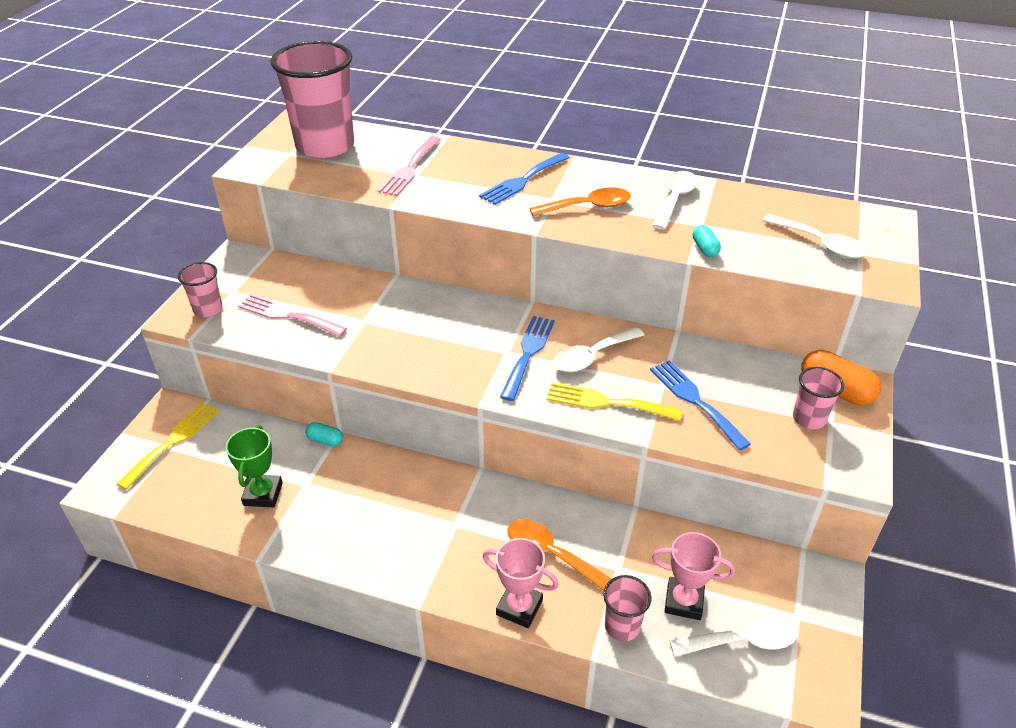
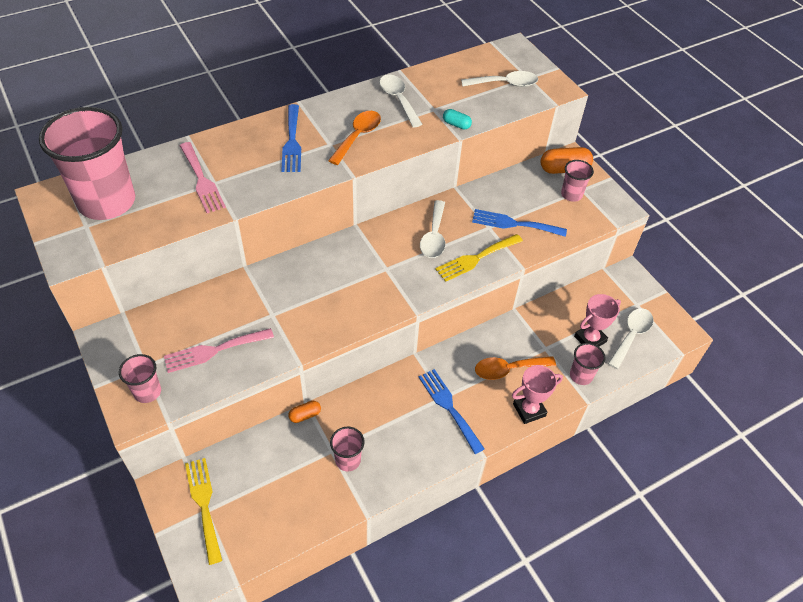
camera: 50 degrees left, 10 degrees up
green trophy [226,425,283,507] -> none
turquoise capsule [305,422,343,446] -> orange capsule [288,401,321,423]
blue fork [500,316,555,401] -> blue fork moved to [419,369,485,454]
none -> pink cup [330,426,365,471]

